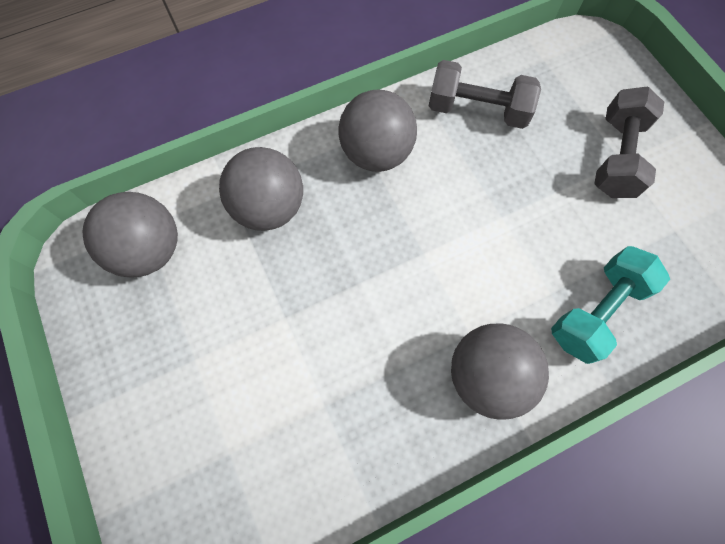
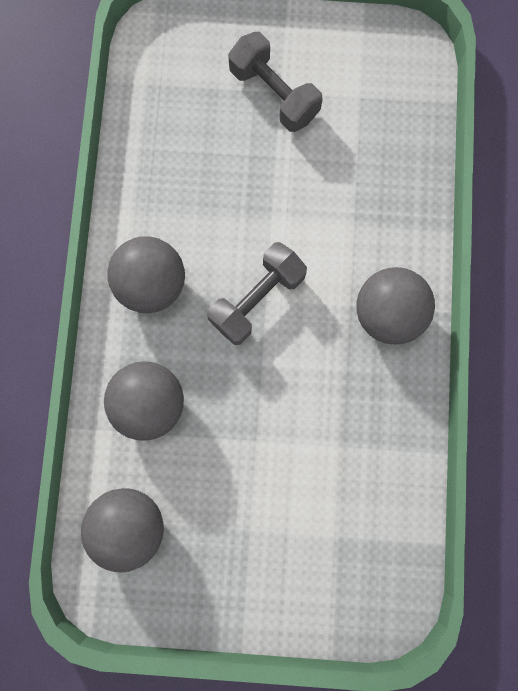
camera: 60 degrees left, 10 degrees up
grey dumbbell [429,60,541,129] -> grey dumbbell moved to [207,242,307,345]
turquoise dumbbell [551,246,670,364] -> none

